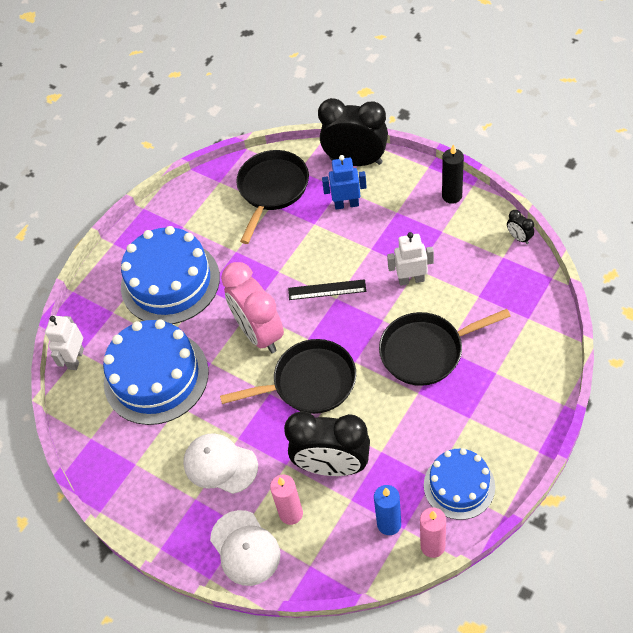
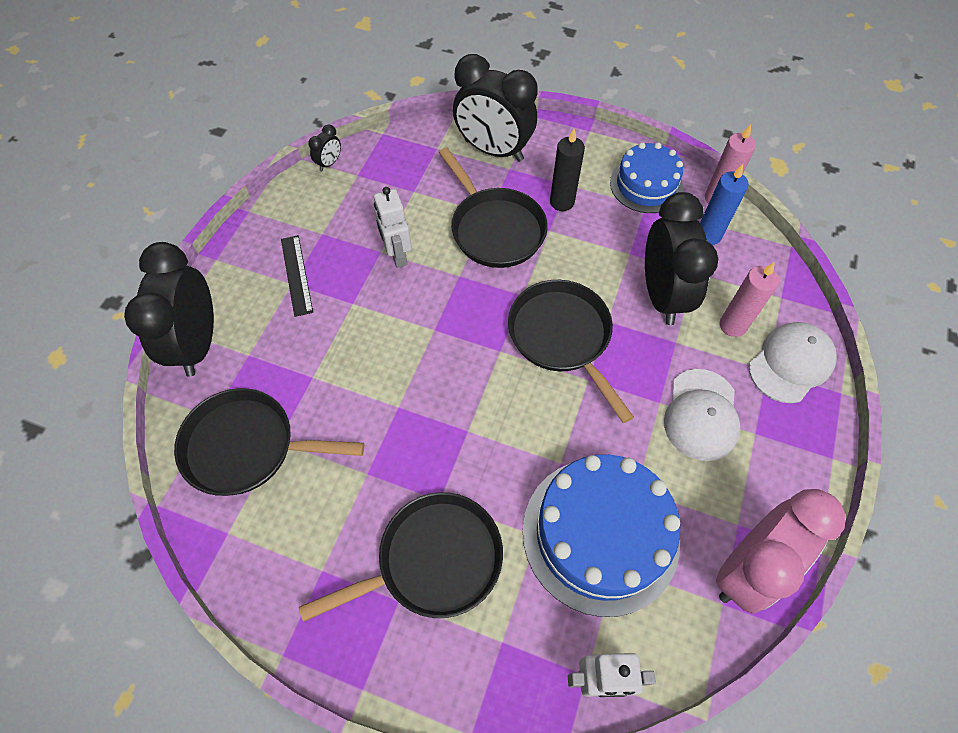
camera: 110 degrees left, 5 degrees up
blue cake [121,226,220,324] -> black pan [299,492,503,622]
pink clock [221,262,284,353] -> pink clock moved to [716,489,846,614]
black ruler [288,279,366,300] -> black ruler moved to [281,235,313,317]
blue robot [322,155,367,209] -> none
black candle [442,144,464,204] -> black candle moved to [550,129,585,211]
none -> black clock [453,54,538,162]

